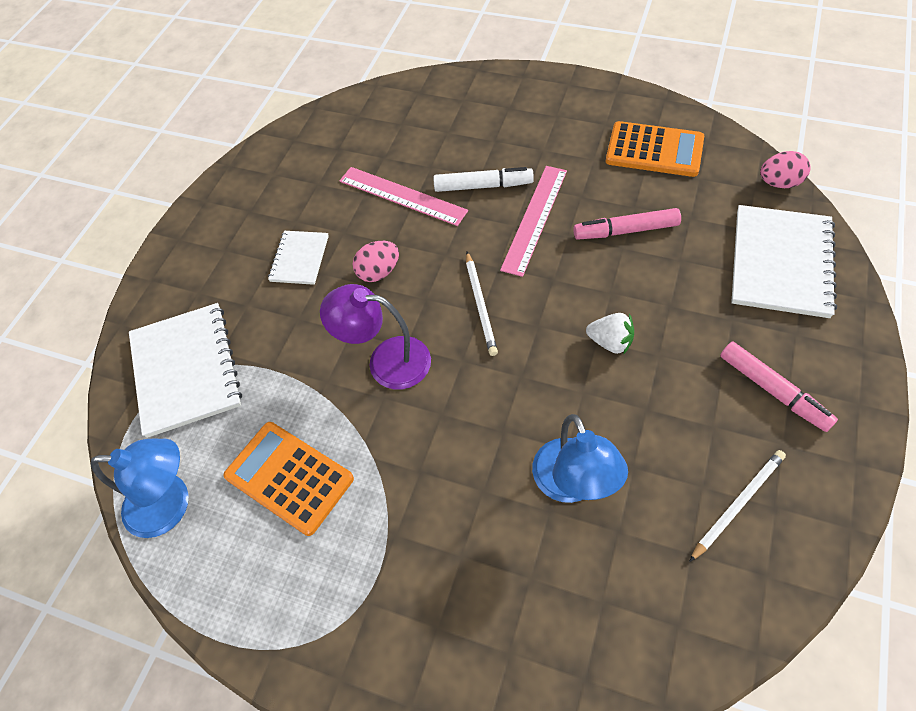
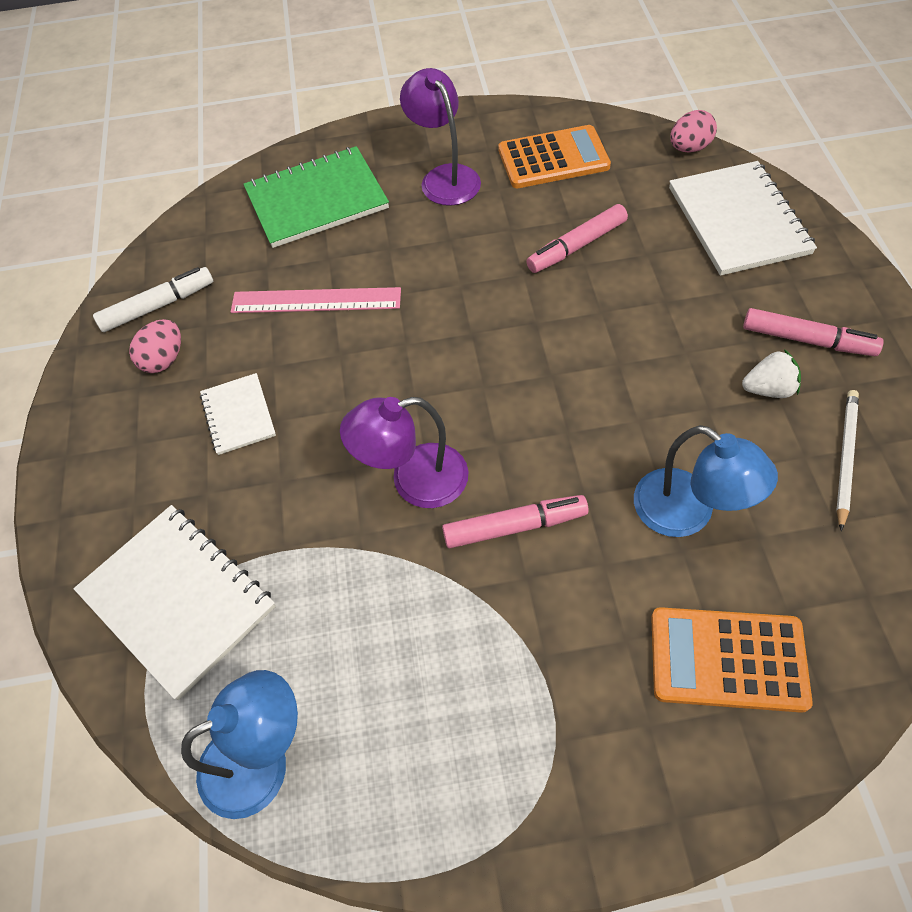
camera: 30 degrees left, 0 degrees up
orange calculator [223,422,354,536] -> orange calculator moved to [651,607,813,713]
pink egg [352,241,399,282] -> pink egg moved to [129,319,181,373]
white marker [433,167,534,192] -> white marker moved to [93,267,213,332]
white pencil [466,252,498,356] -> none
pink ruler [500,166,567,277] -> none
white strawberry [586,313,634,355] -> white strawberry moved to [742,349,801,398]
none -> green notebook [243,146,389,248]
none -> purple lamp [400,68,481,206]
none -> pink marker [442,495,589,548]

